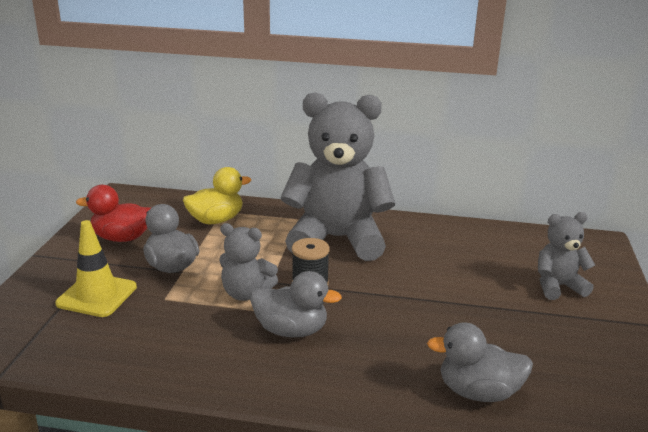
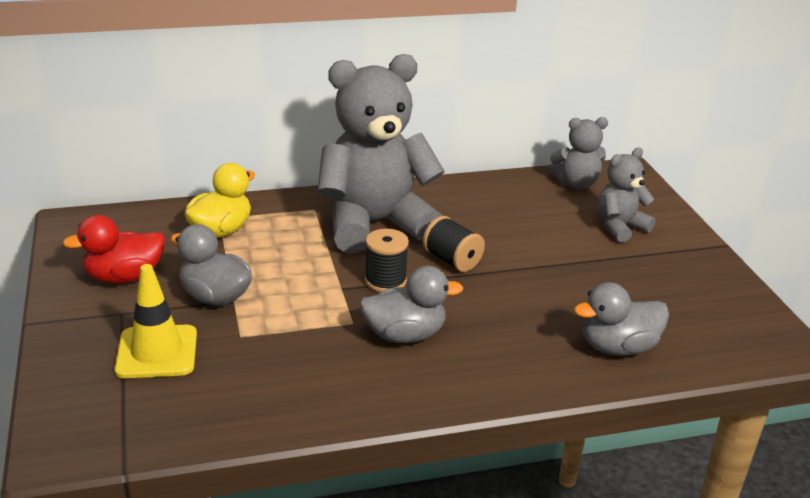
camera: 25 degrees left, 5 degrees up
grey teddy bear [219,223,278,301] -> grey teddy bear moved to [549,117,608,189]
none -> black spool [423,216,485,272]

